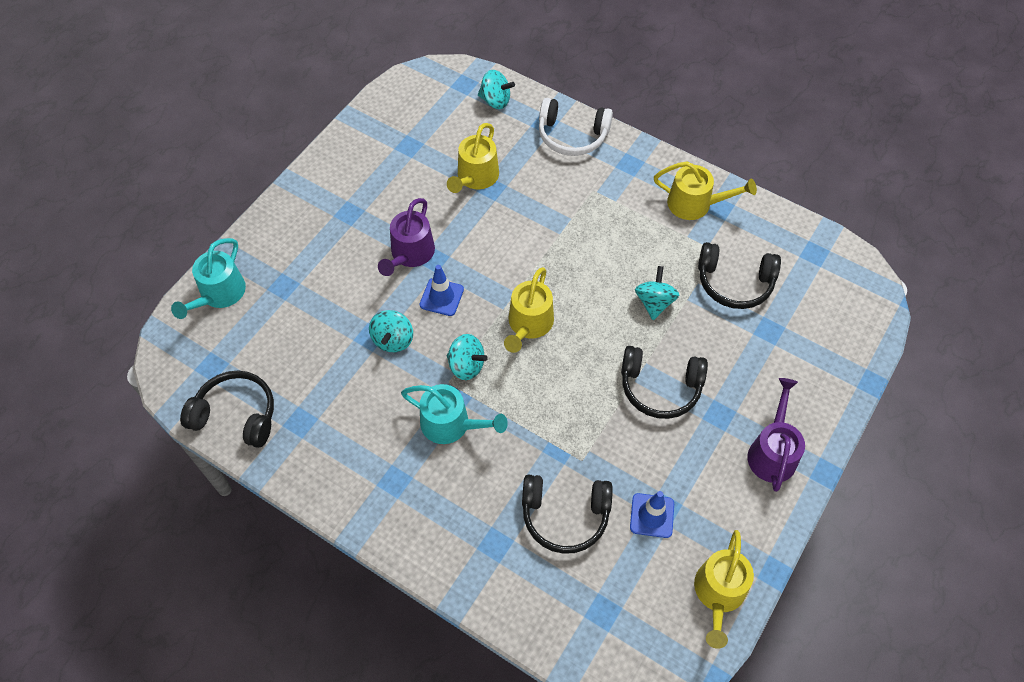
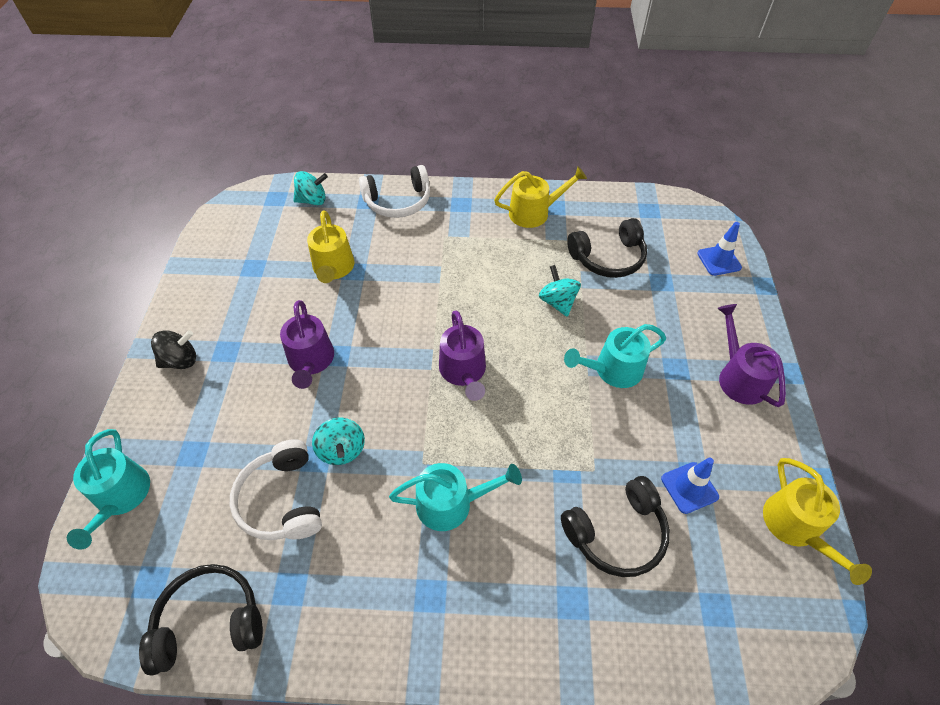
camera: 30 degrees left, 5 degrees down
blue traffic cone [420,265,464,316] -> blue traffic cone moved to [697,222,742,276]
turquoise spinning top [447,334,488,380] -> none
yellow watering can [504,267,554,353] -> purple watering can [439,311,486,401]
black headphones [621,346,708,419] -> turquoise watering can [564,324,666,388]
none -> black spinning top [151,330,196,369]
none -> white headphones [230,439,322,540]

